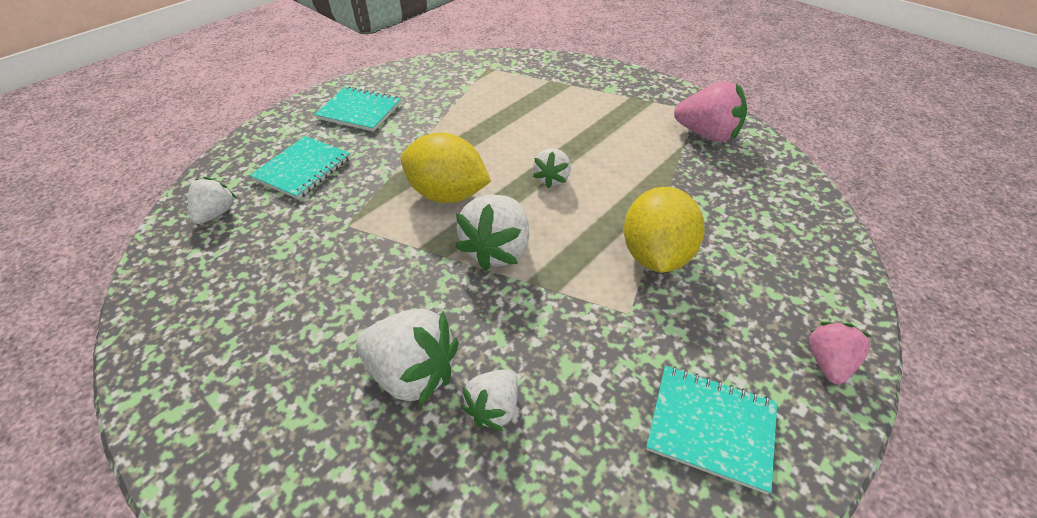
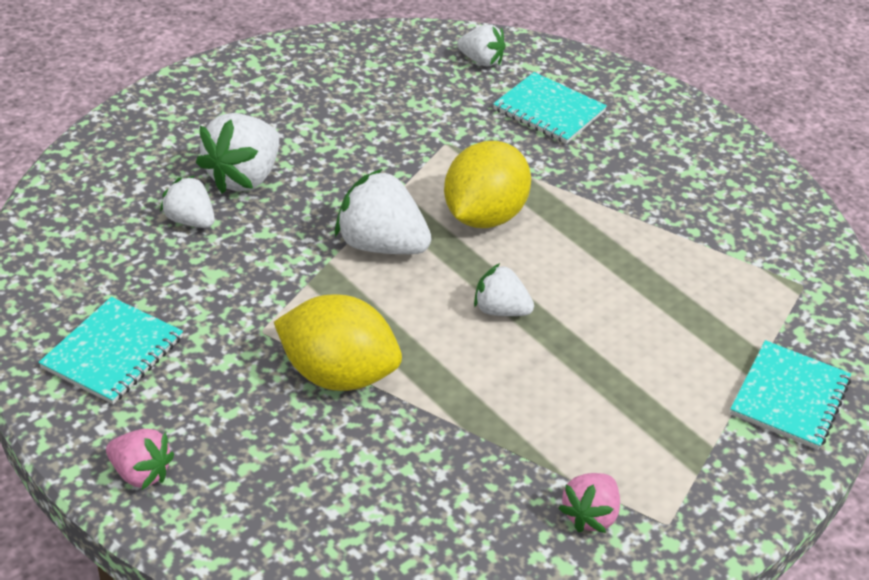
camera: 95 degrees right, 5 degrees down
turquoise notebook [314,86,401,132] -> turquoise notebook moved to [730,340,851,450]
pink strawberry [674,82,747,142] -> pink strawberry [558,473,620,533], size x0.60

